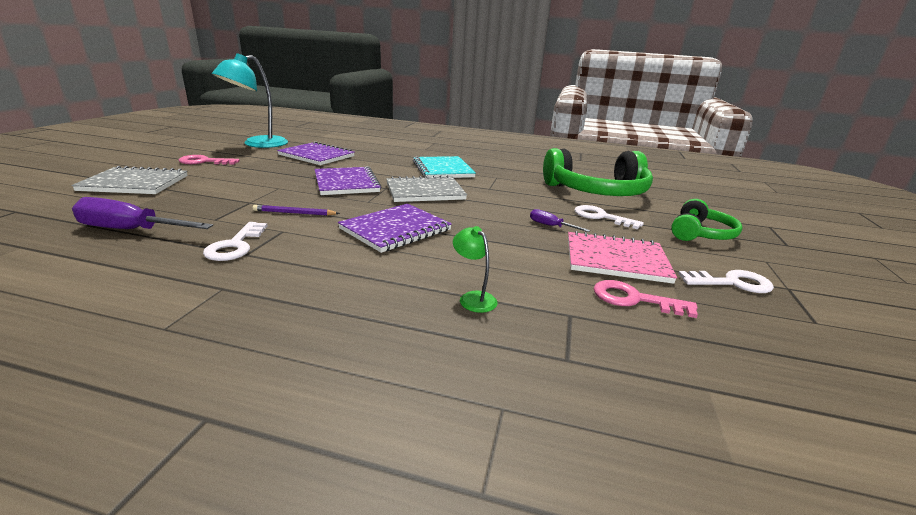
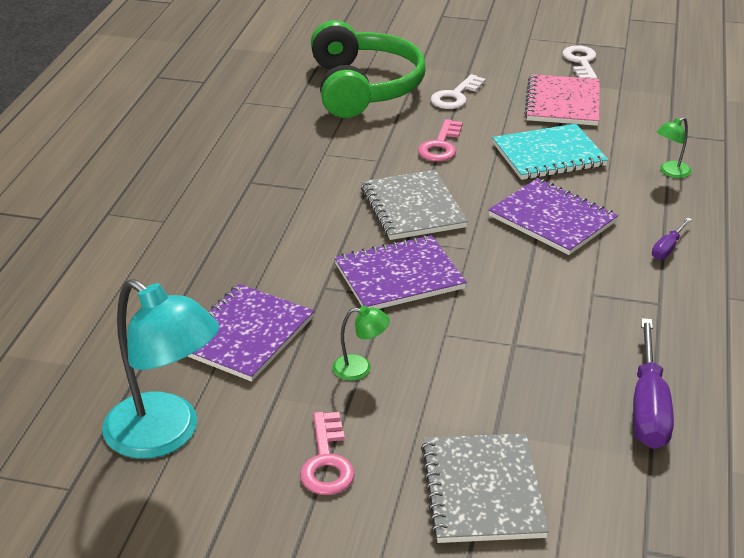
camera: 90 degrees left, 10 degrees up
white key [203,222,267,261] -> none
purple pencil [253,205,340,216] -> none
turquoise notebook [413,156,476,178] -> turquoise notebook moved to [492,124,608,180]
purple screwdriver [530,209,590,232] -> purple screwdriver moved to [652,218,692,260]
pink key [594,280,698,318] -> pink key moved to [418,119,463,162]
green headphones [671,199,743,241] -> none
none -> green lamp [332,306,390,380]

